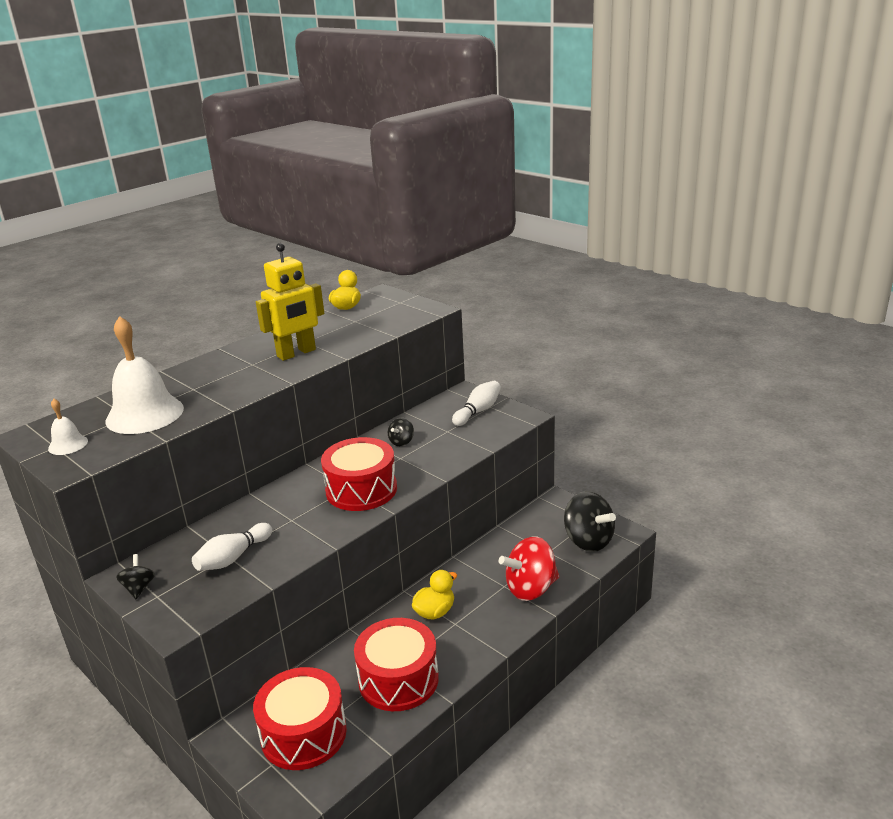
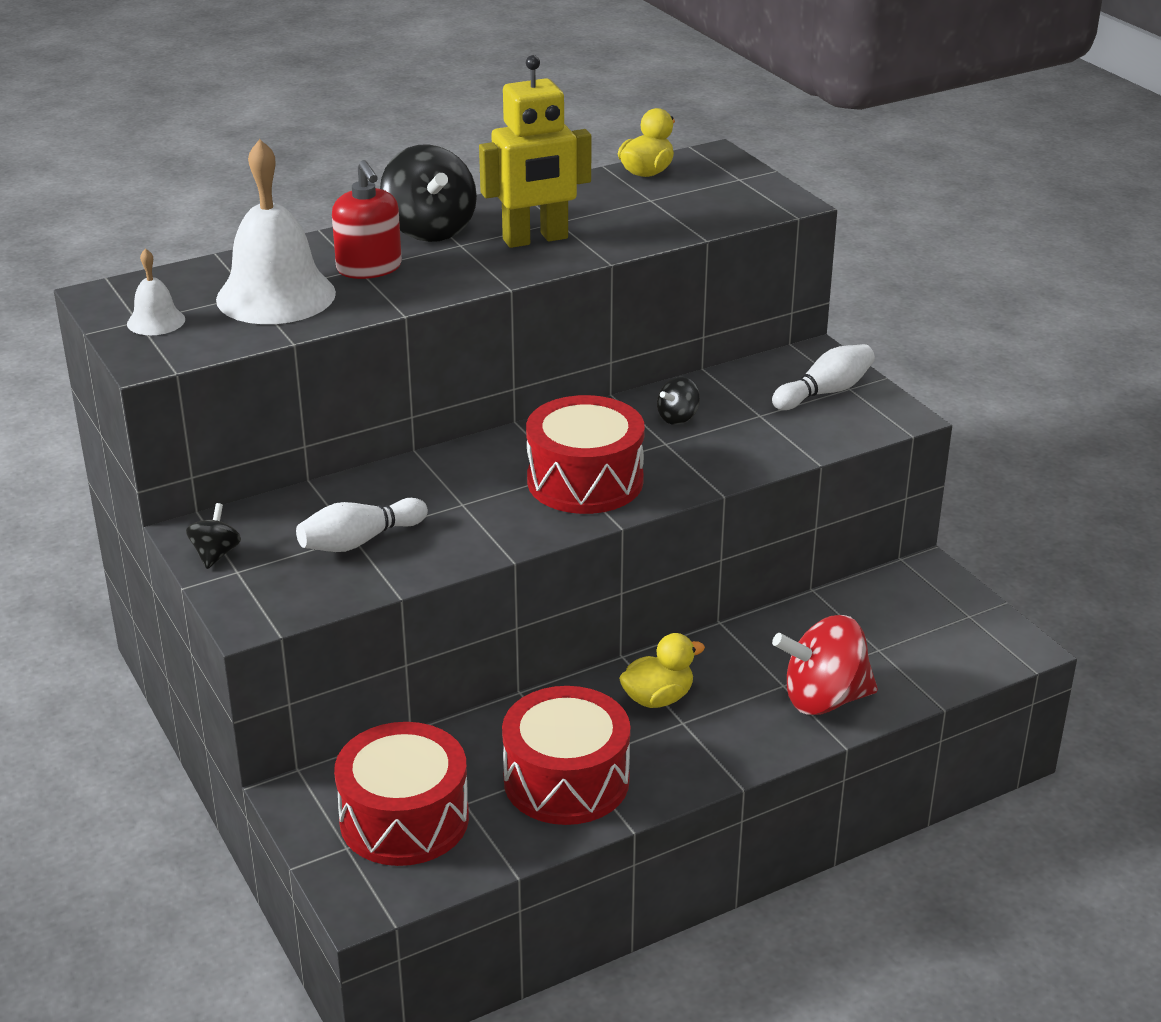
camera: 15 degrees right, 5 degrees up
black spinning top [564,491,616,552] -> black spinning top moved to [380,144,477,242]
none -> red soap dispenser [332,160,402,279]

